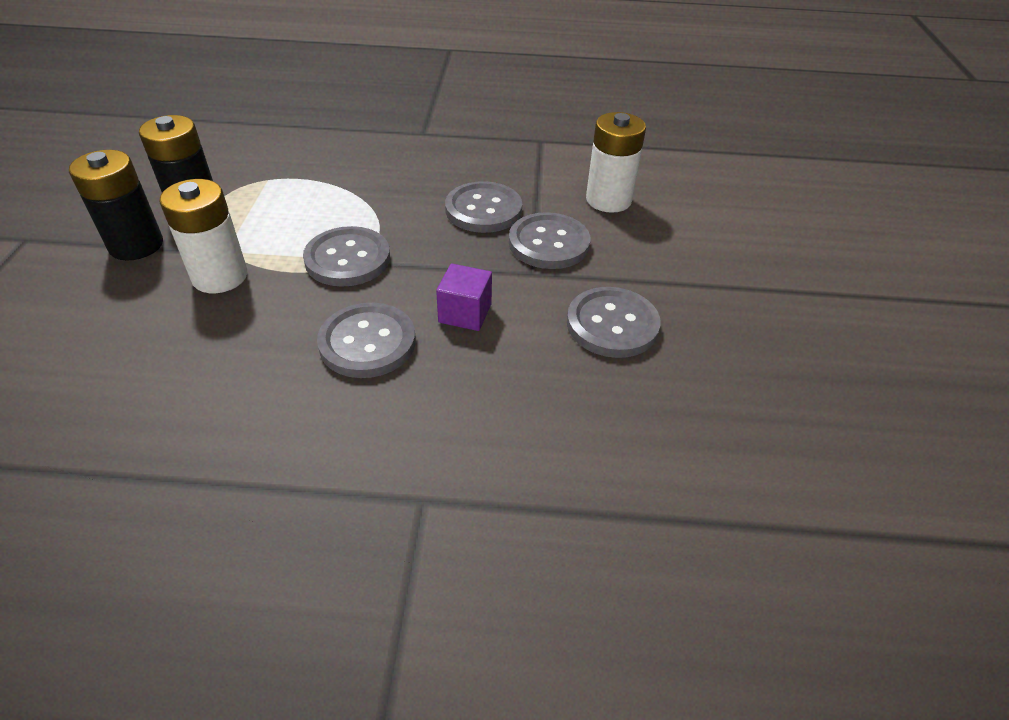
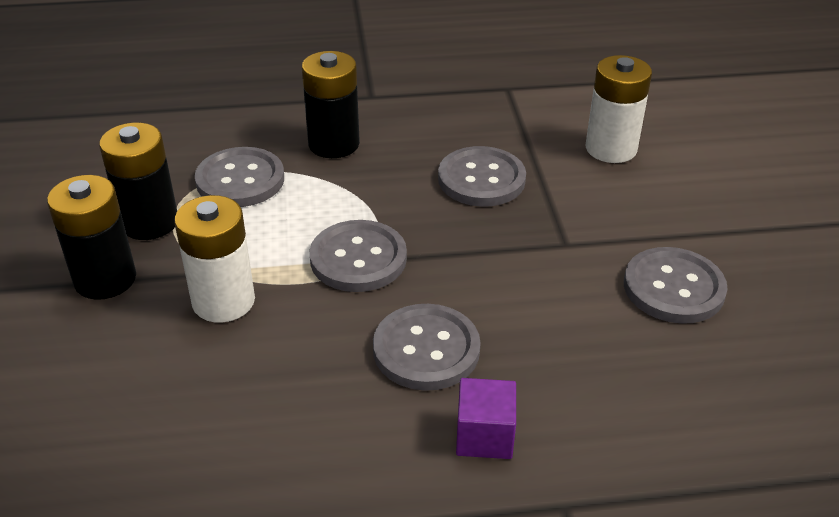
camera: 10 degrees left, 5 degrees down
purple cube [436,264,492,331] -> purple cube moved to [456,378,516,459]
grey button [509,212,590,269] -> grey button moved to [195,147,284,207]
none -> black battery [302,51,360,158]

